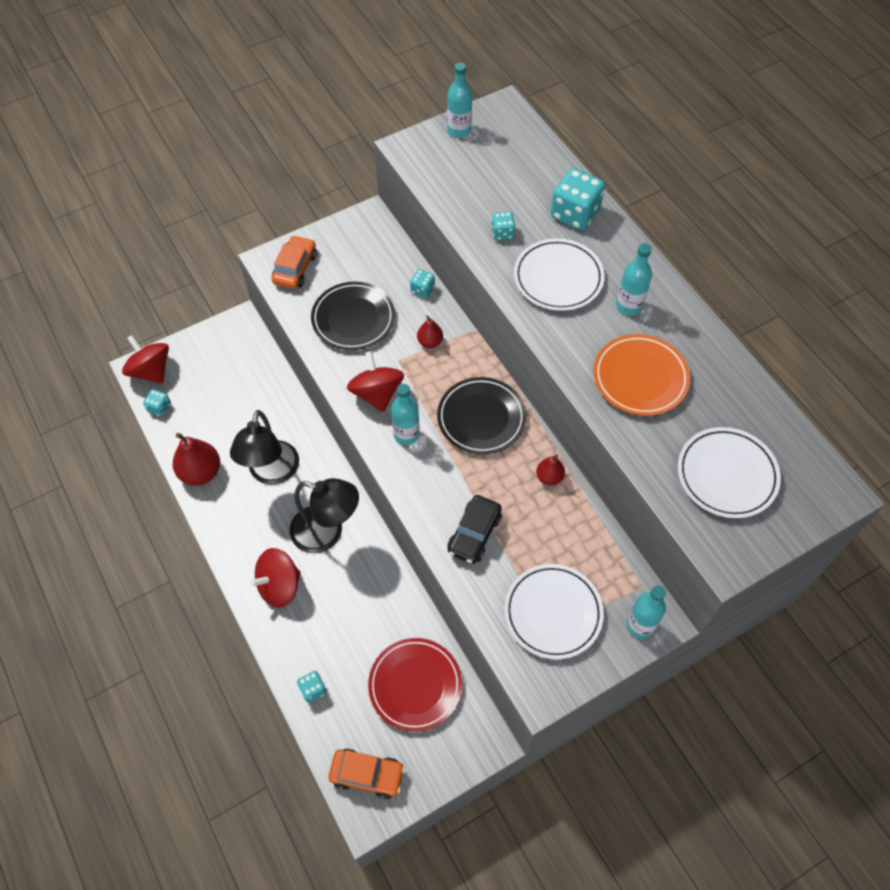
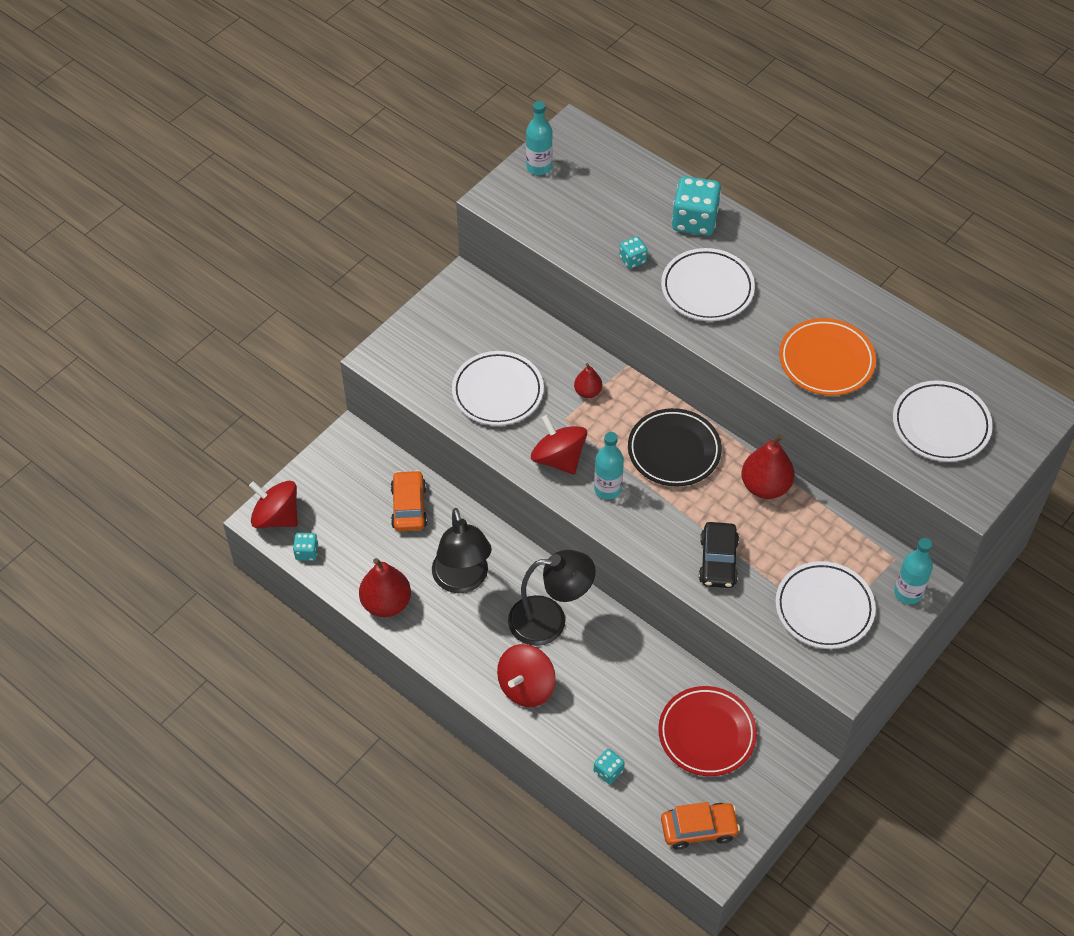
camera: 20 degrees left, 5 degrees down
orange car [272,235,317,289] -> orange car moved to [391,470,427,531]
black plate [311,282,395,350] -> white plate [452,351,544,426]
turquoise dice [410,269,435,298] -> none
red pear [536,454,565,486] -> red pear [741,434,795,499], size x1.78
turquoise bottle [616,243,652,316] -> none

